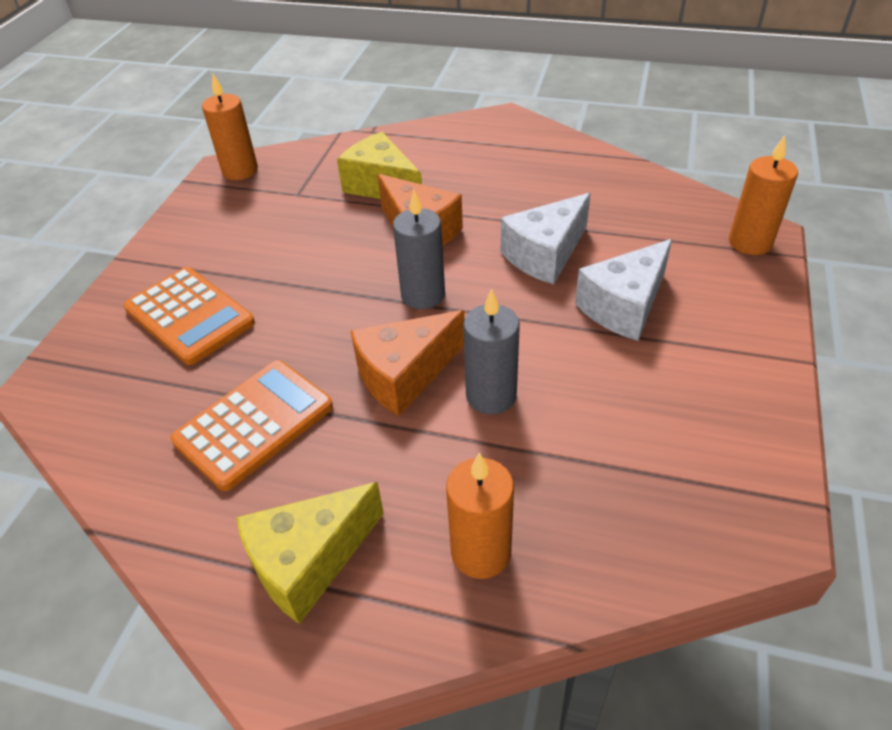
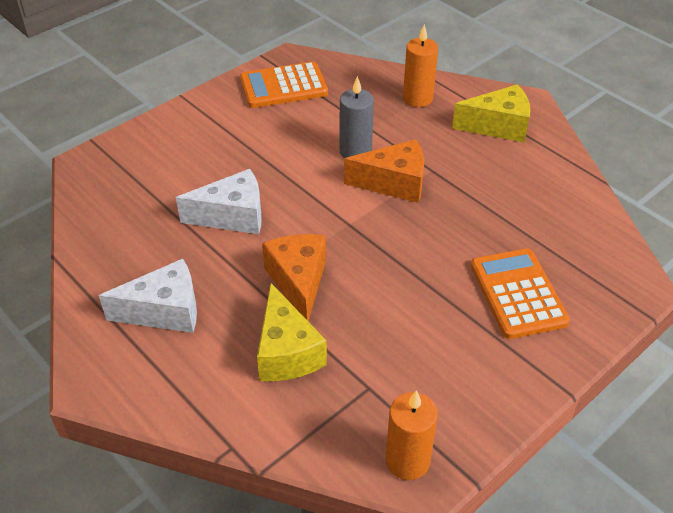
camera: 150 degrees left, 0 degrees up
orange calculator [170,360,333,491] -> orange calculator moved to [240,62,328,108]
grey candle [393,190,445,309] -> none
white cheese [575,239,672,341] -> white cheese moved to [98,259,197,333]
orange candle [729,135,798,255] -> none

